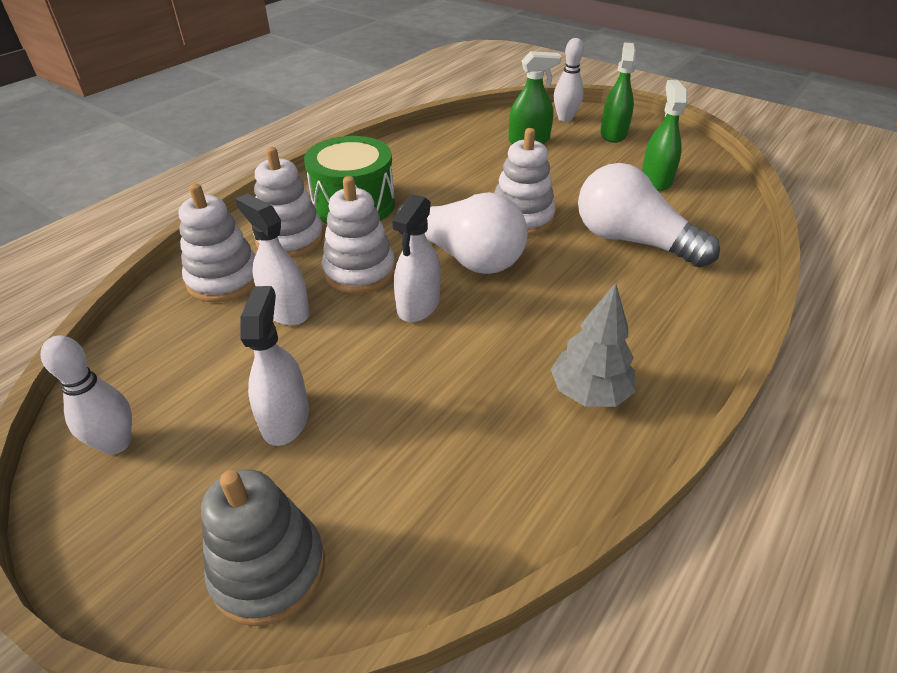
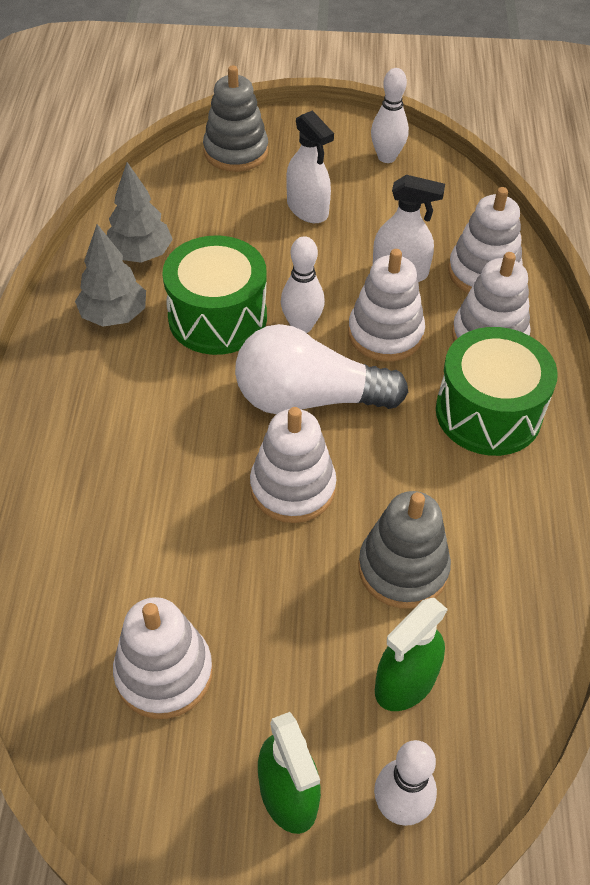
camera: 145 degrees right, 10 degrees up
white spray bottle [392,194,441,322] -> white bowling pin [281,236,325,333]
white light bulb [578,163,720,267] -> none
green spray bottle [642,80,688,191] -> white stacking toy [113,597,213,719]
none -> grey tree [107,162,173,263]
none -> green drum [162,236,267,355]
none -> grey stacking toy [358,491,451,608]

